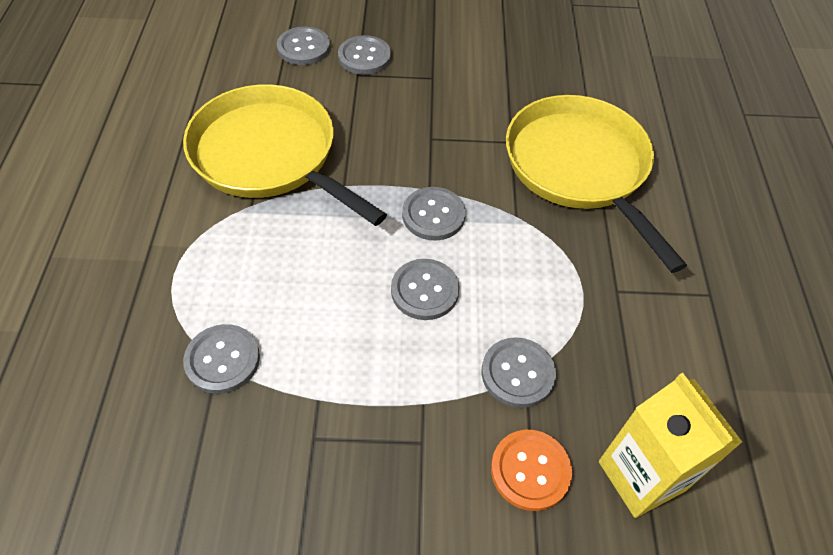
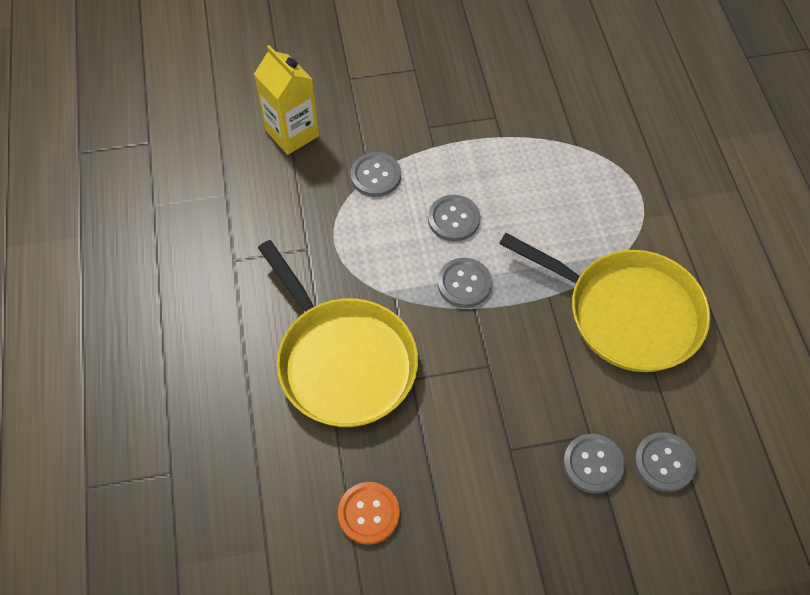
camera: 170 degrees right, 5 degrees up
grey button [183,324,260,394] -> none
orange button [491,430,572,511] -> orange button moved to [338,482,400,545]

